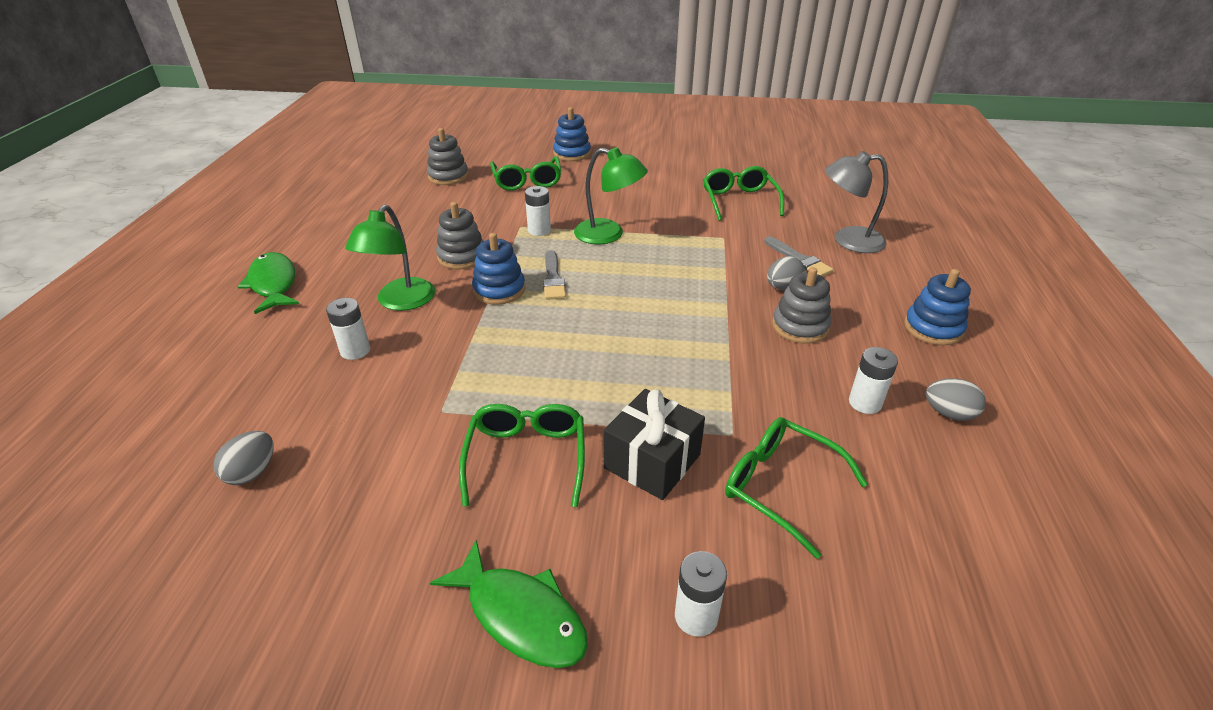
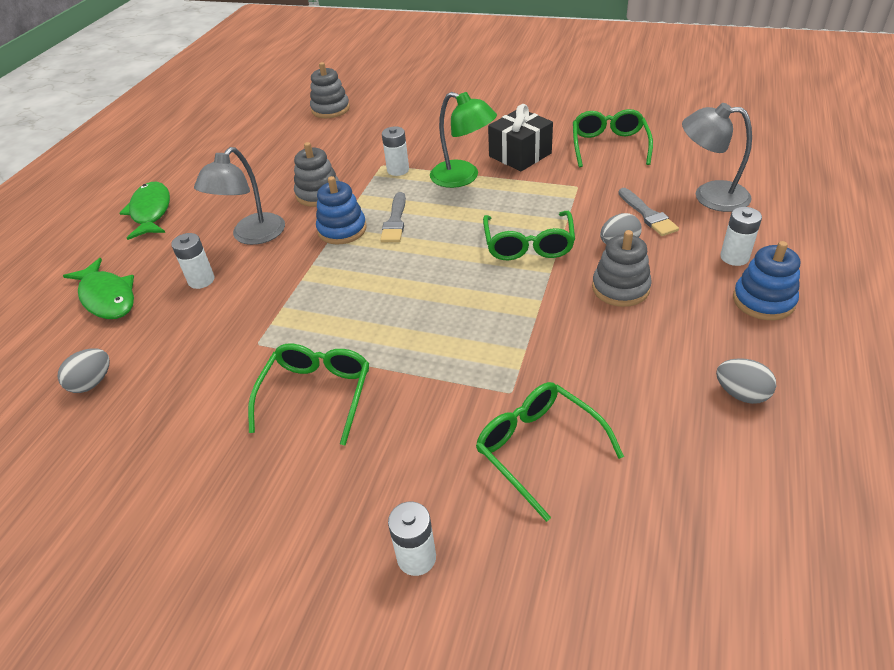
camera: 15 degrees right, 5 degrees up
green lamp [345,205,435,311] -> grey lamp [194,147,285,245]
green fish [430,539,588,668] -> green fish moved to [63,258,134,319]
green glasses [490,156,561,191] -> green glasses moved to [483,211,575,260]
blue stacking toy [553,107,591,161] -> none
black gift [604,389,705,500] -> black gift moved to [488,104,553,171]
white battery [849,347,898,414] -> white battery moved to [720,207,762,266]

